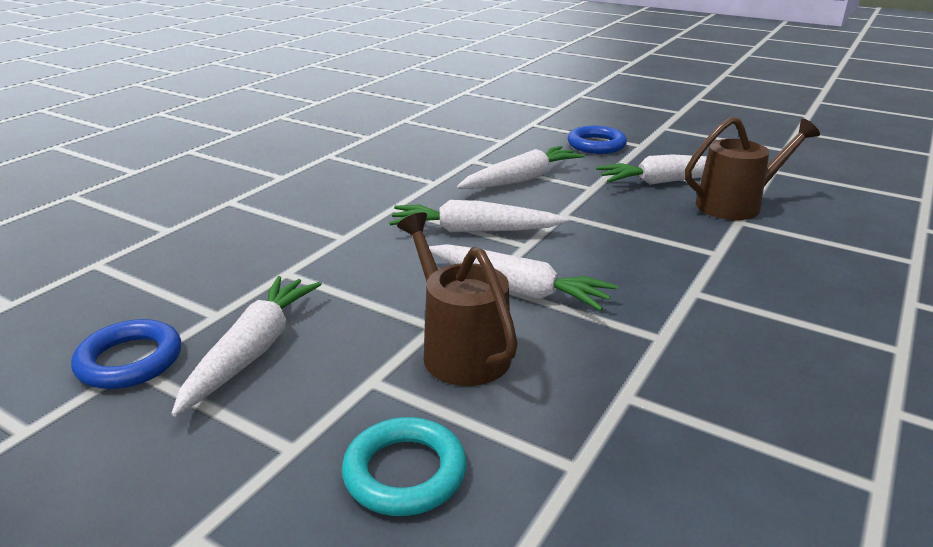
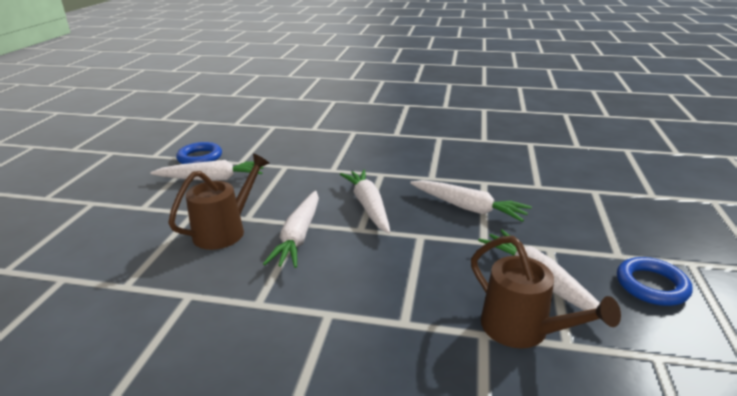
camera: 70 degrees right, 0 degrees up
turquoise ring [342,417,467,516] -> none
blue ring [568,126,627,154] -> blue ring moved to [617,257,693,306]

